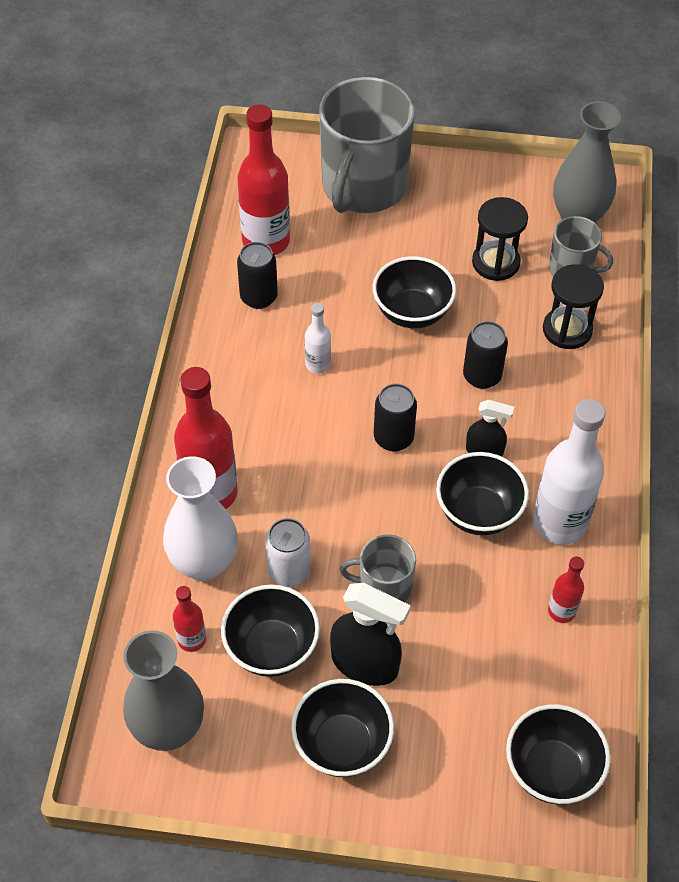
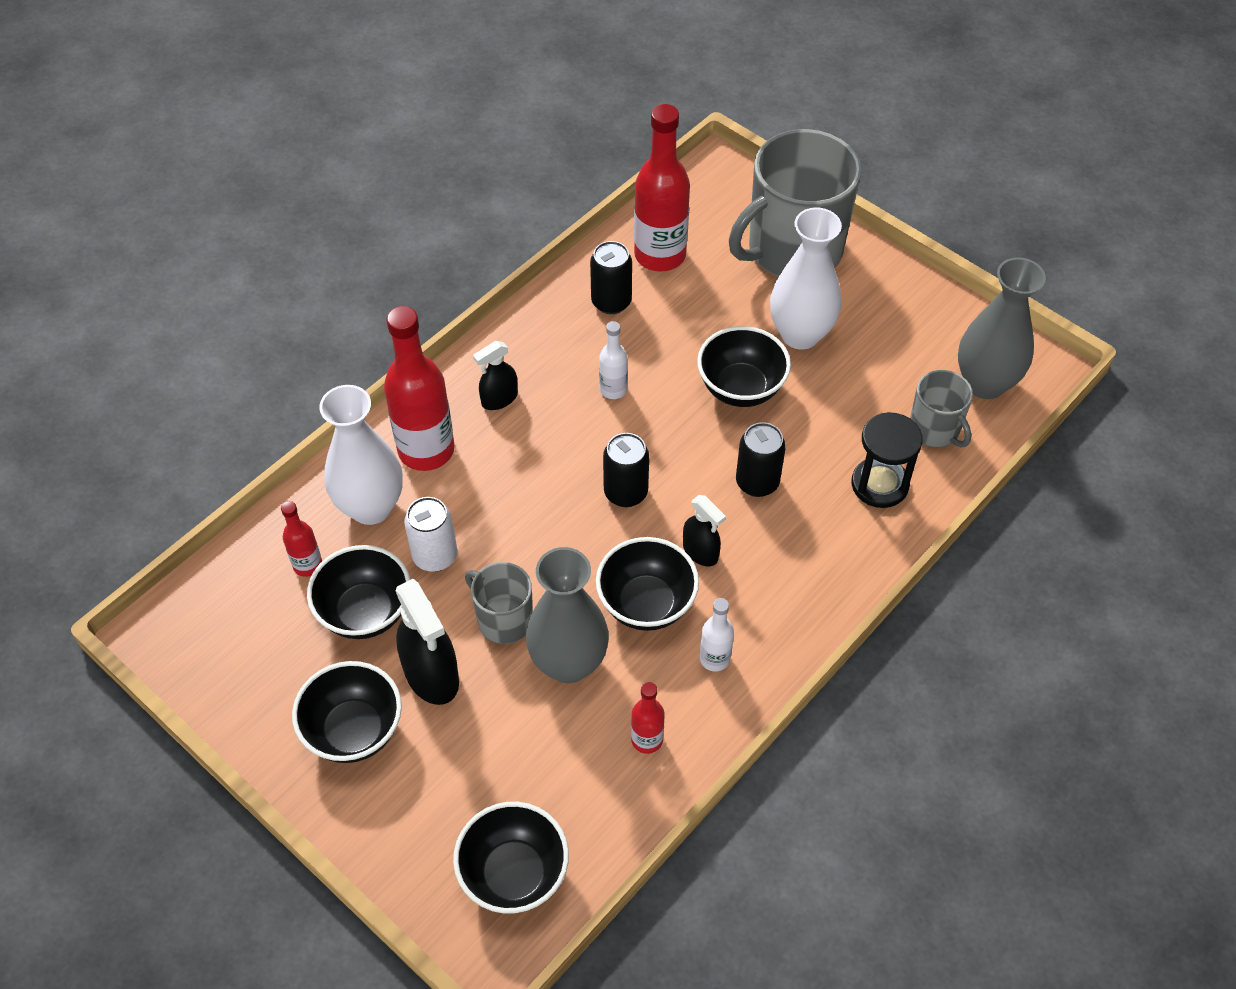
camera: 35 degrees right, 0 degrees up
grey vase [123,630,204,751] -> grey vase moved to [526,547,609,683]
black hourglass [472,197,528,281] -> none
white bottle [533,399,605,545] -> white bottle [700,598,734,672], size x0.50
none -> black spray bottle [473,341,518,410]
none -> white vase [770,208,842,350]

